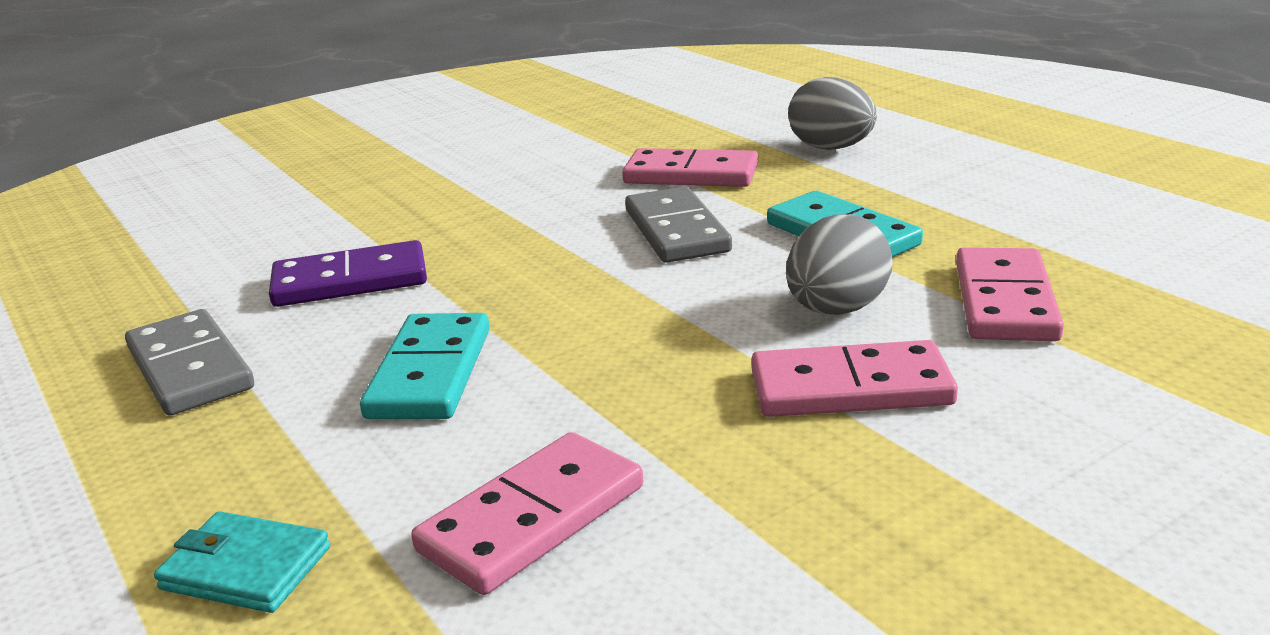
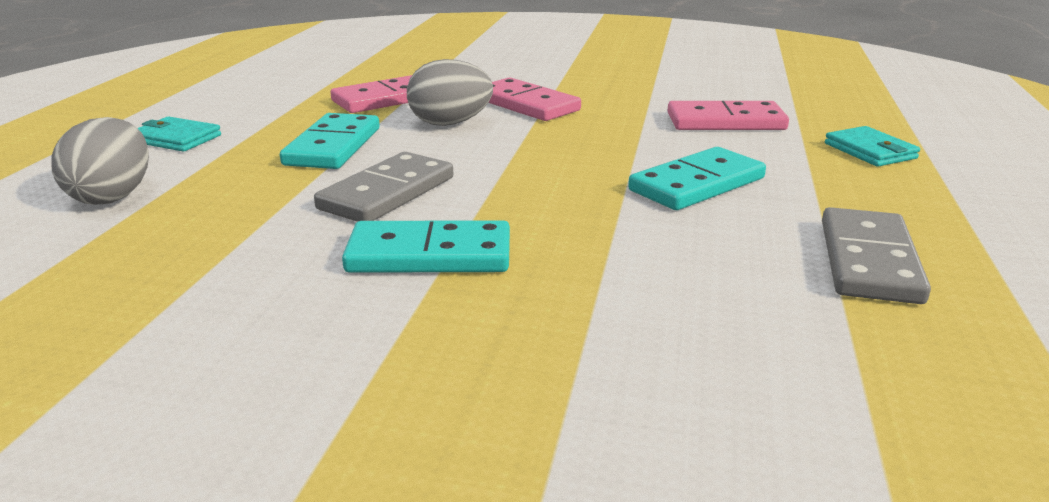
camera: 135 degrees left, 0 degrees up
purple domino [269,240,427,307] -> none
pink domino [622,148,758,187] -> none
none -> turquoise wallet [138,116,221,152]
none -> turquoise domino [342,220,510,273]

